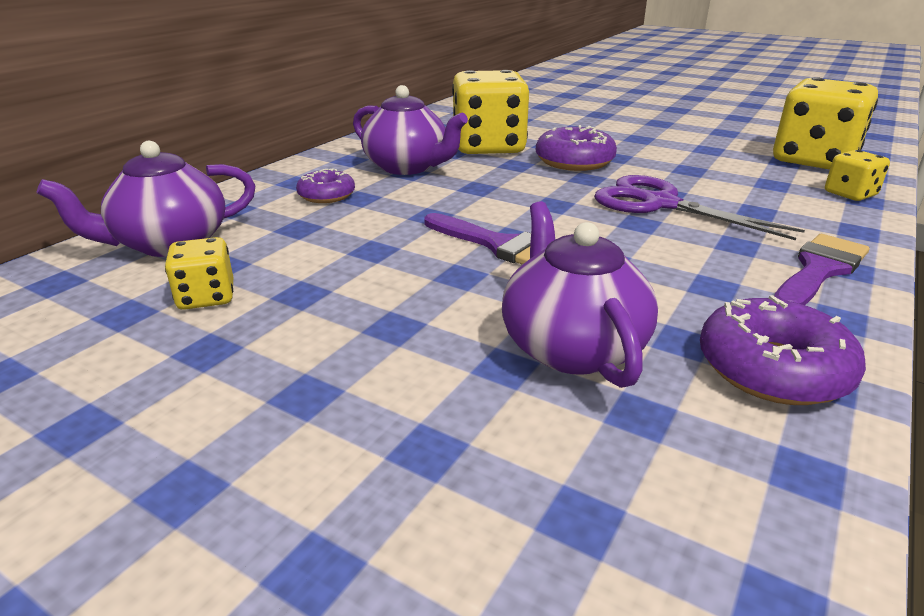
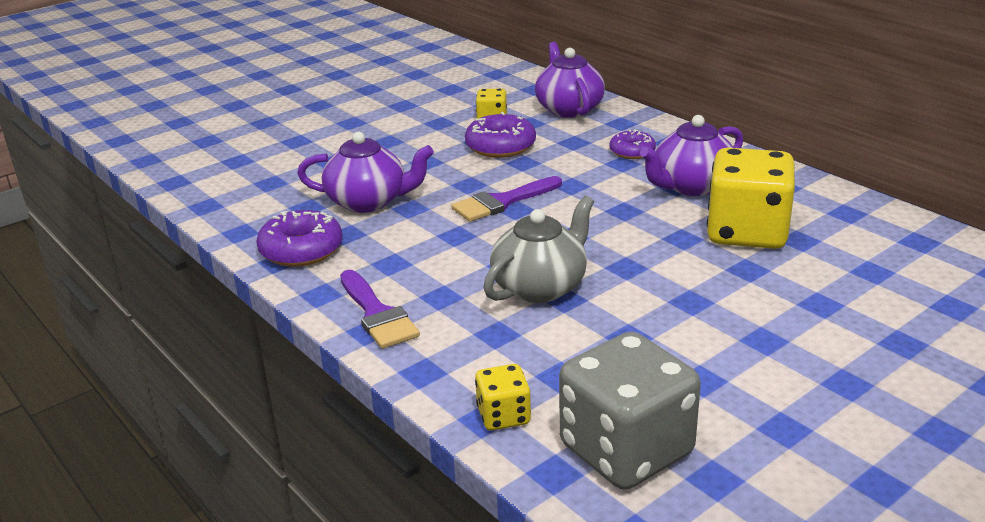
camera: 110 degrees right, 0 degrees up
purple donut [536,125,617,171] -> purple donut moved to [465,112,536,158]
purple scissors [594,175,805,240] -> grey teapot [483,196,594,303]
yellow dice [773,77,878,170] -> grey dice [559,332,701,490]

